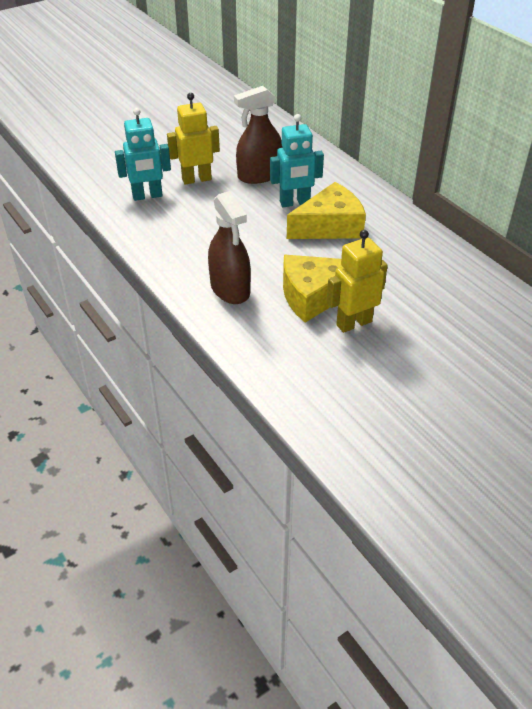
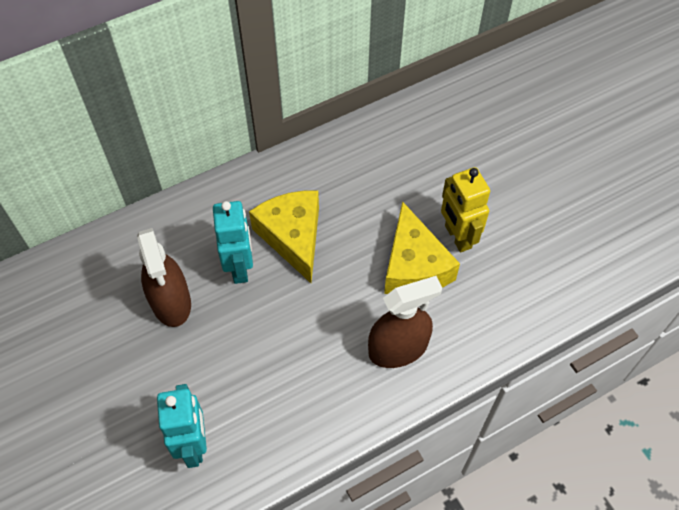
camera: 85 degrees left, 15 degrees up
yellow robot [167,93,220,185] -> none

